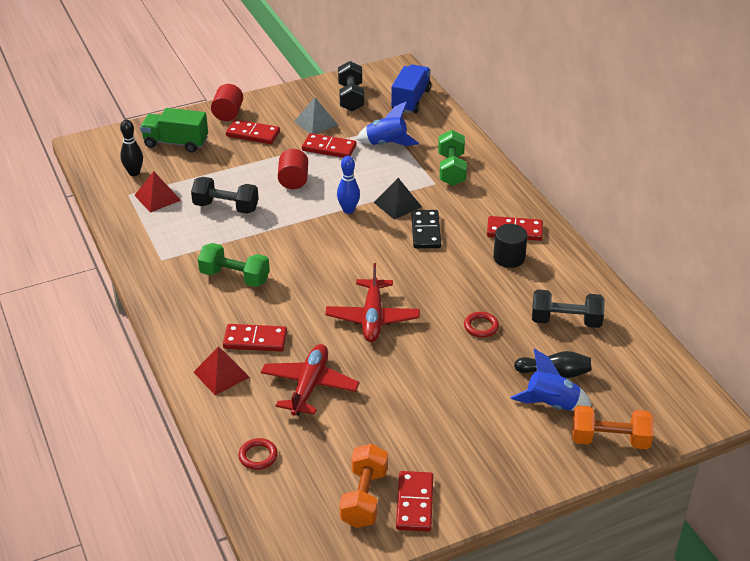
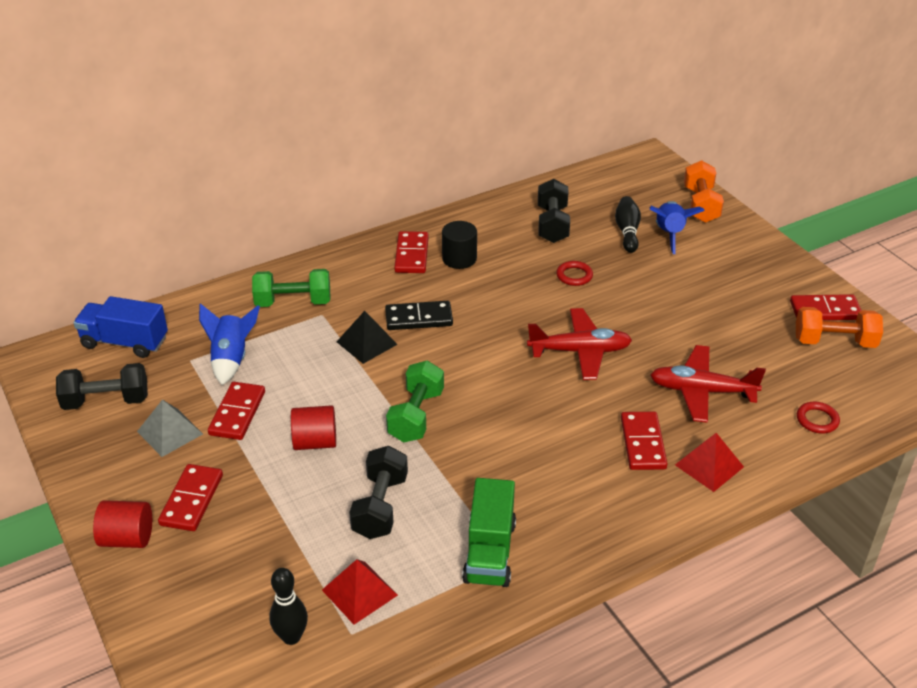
camera: 95 degrees left, 0 degrees up
green truck [140,108,208,153] -> green truck moved to [462,478,516,587]
green dumbbell [198,243,270,287] -> green dumbbell moved to [386,360,444,442]
blue bowling pin [337,156,360,214] -> none

